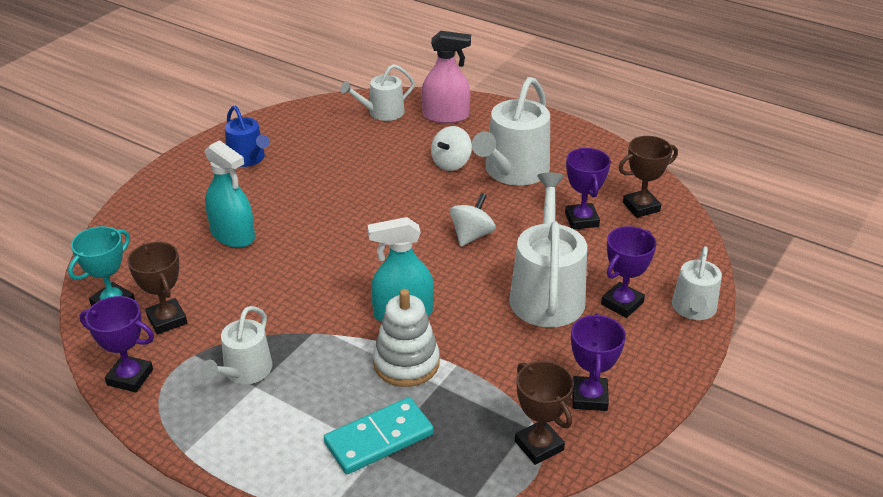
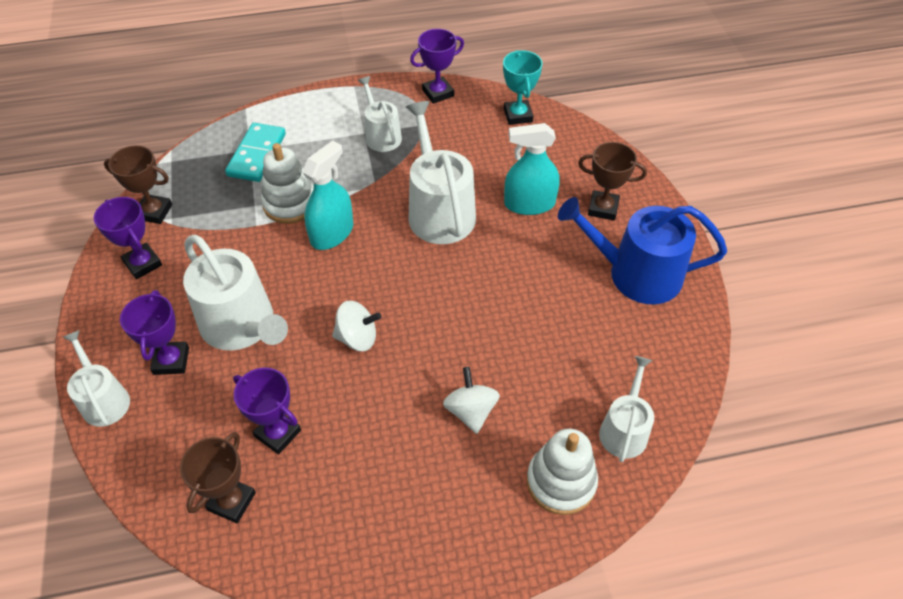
camera: 135 degrees right, 15 degrees up
brown trophy [127,242,187,334] -> brown trophy moved to [578,142,647,220]
blue watering can [225,105,270,167] -> blue watering can [558,197,727,304], size x1.71
pink spray bottle [422,31,471,124] -> white stacking toy [527,429,598,515]
white spinning top [450,193,496,247] -> white spinning top turned 75 degrees counterclockwise [332,301,381,351]
white watering can [472,77,550,186] -> white watering can moved to [406,101,476,244]

